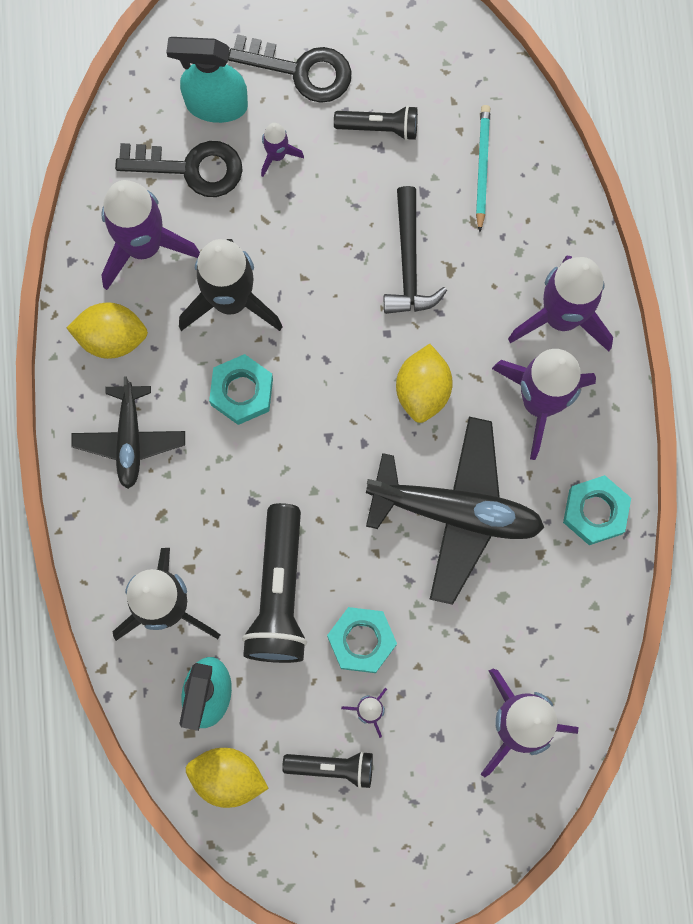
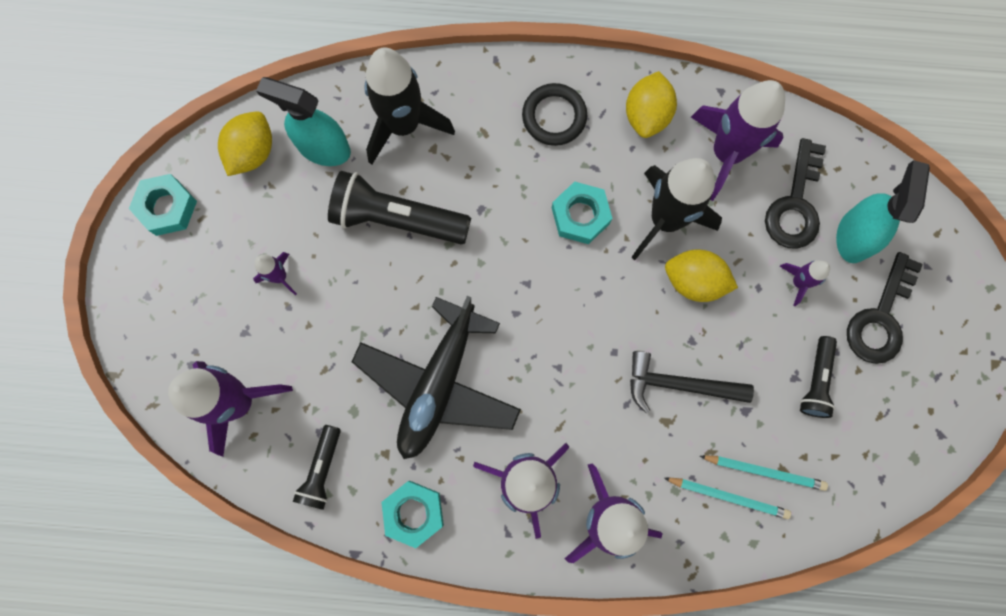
camera: 100 degrees right, 0 degrees up
black plane [71,376,185,489] -> black ring [522,83,587,146]
black flashlight [282,751,373,789] -> black flashlight moved to [293,425,341,510]
turquoise nut [327,607,397,673] -> turquoise nut moved to [129,174,197,236]
yellow lemon [396,344,453,423] -> yellow lemon moved to [665,249,738,302]
none -> turquoise pencil [664,478,791,519]

